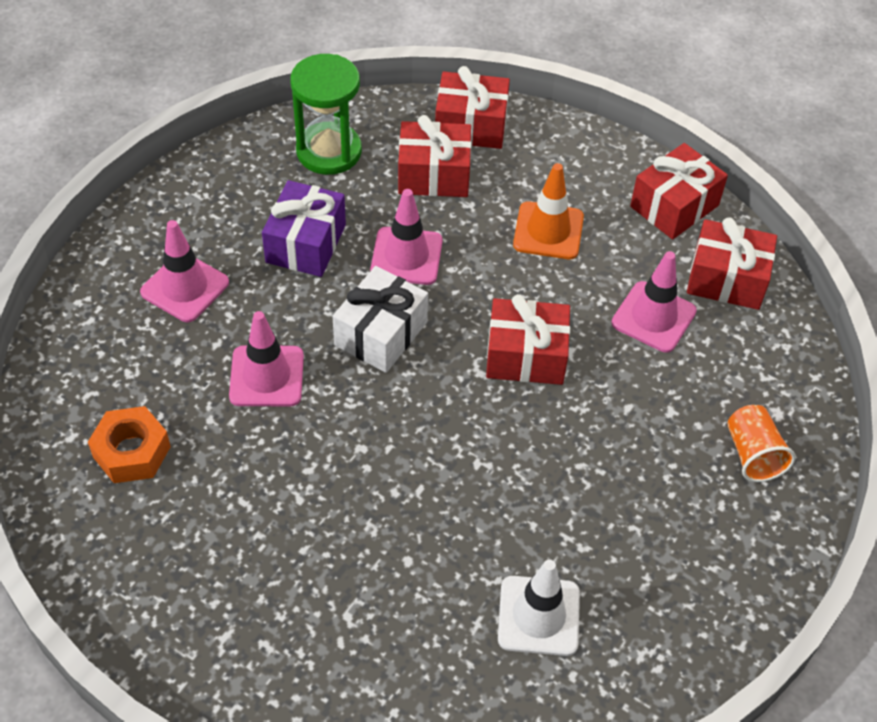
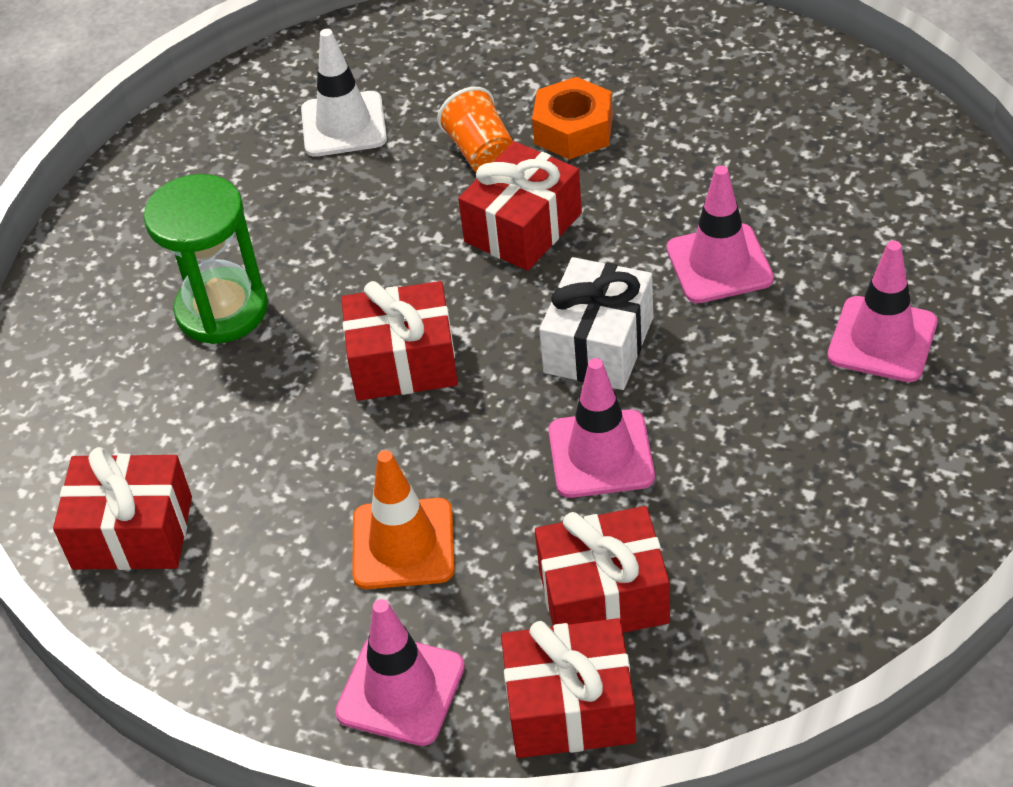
camera: 175 degrees right, 5 degrees down
orange nut [88,406,171,483] -> orange nut moved to [532,77,613,160]
purple gift [262,180,346,277] -> none
green hourglass [290,54,362,175] -> green hourglass moved to [144,174,268,344]
pink traffic cone [612,251,697,353] -> pink traffic cone moved to [335,599,465,746]
red gift [630,143,728,239] -> red gift moved to [458,141,582,271]
orange cup [727,405,796,482] -> orange cup moved to [437,87,513,172]

